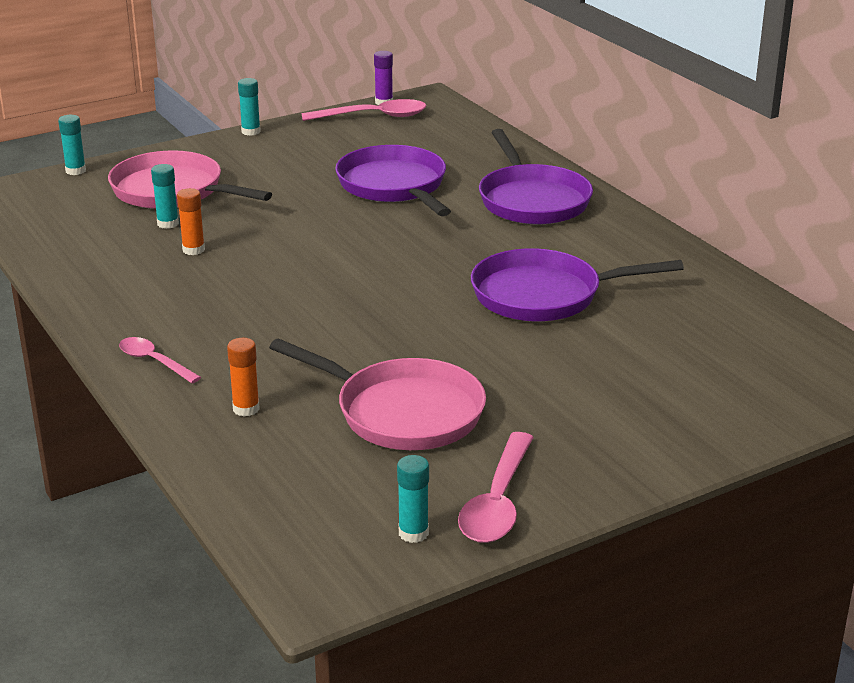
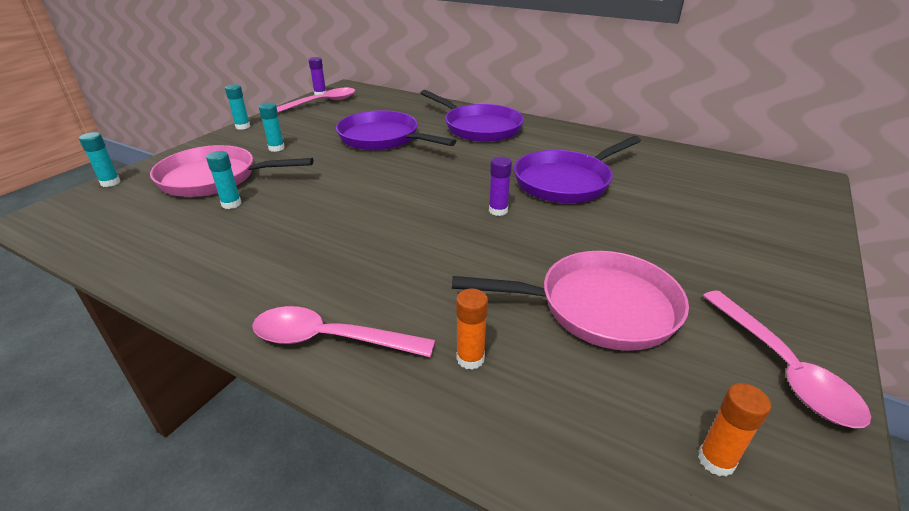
camera: 30 degrees left, 5 degrees up
pink spoon [119,337,201,383] -> pink spoon [252,306,435,357], size x1.59
orange glue stick [177,188,205,255] -> orange glue stick moved to [698,383,771,477]
turquoise glue stick [397,455,429,543] -> turquoise glue stick moved to [259,103,285,152]
none -> purple glue stick [489,157,512,216]

